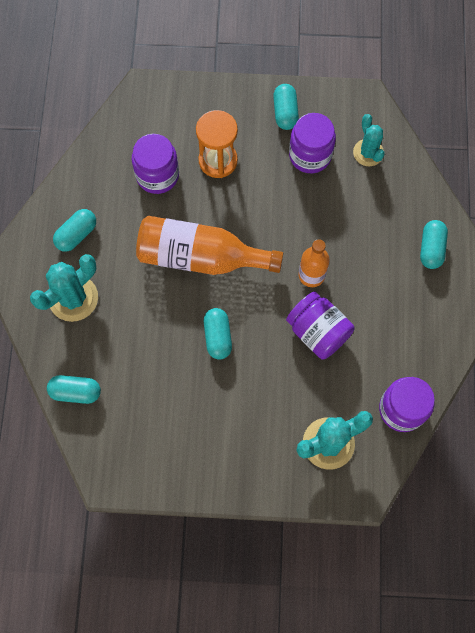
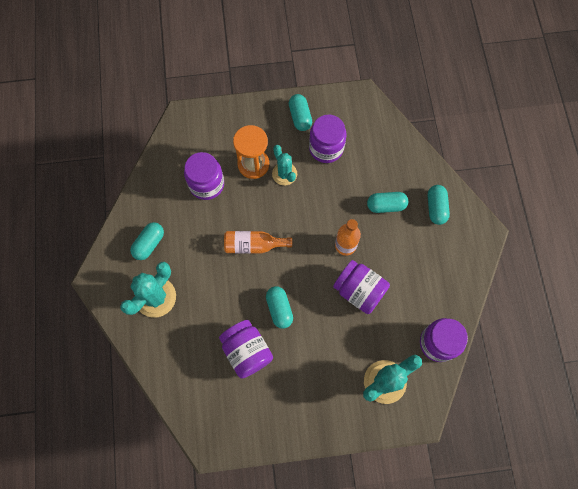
camera: 10 degrees left, 0 degrees up
turquoise capsule [47,375,101,404] -> turquoise capsule moved to [367,192,408,213]
orange bottle [136,216,283,275] -> orange bottle [224,231,292,254], size x0.58
turquoise cactus [353,114,385,166] -> turquoise cactus moved to [272,145,297,186]
none -> purple jar [219,320,273,379]

